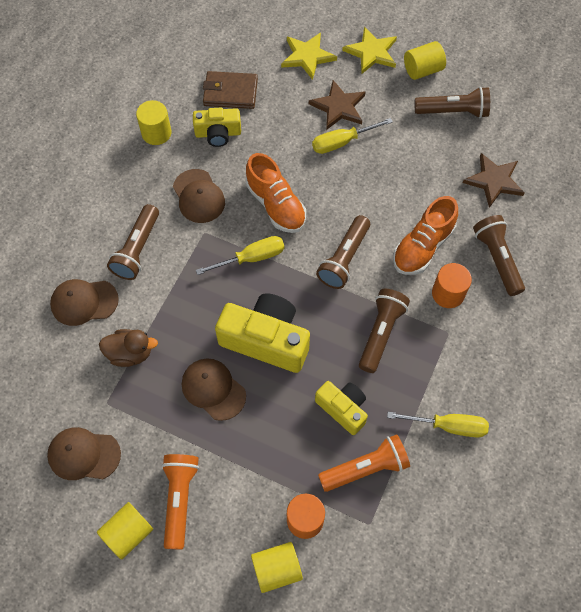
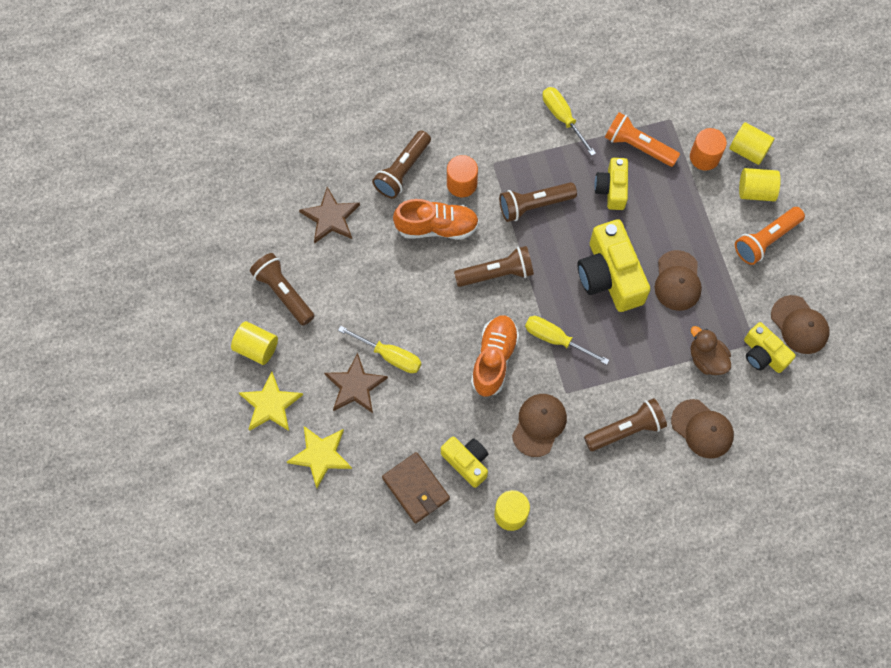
camera: 130 degrees left, 5 degrees up
yellow cylinder [97,502,153,559] -> yellow cylinder moved to [739,168,781,201]
none -> yellow camera [744,322,796,373]

